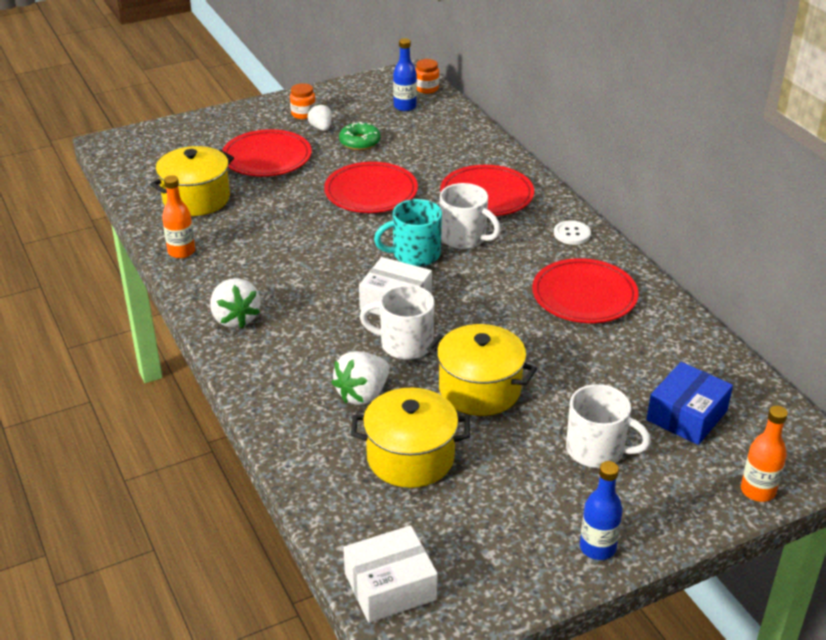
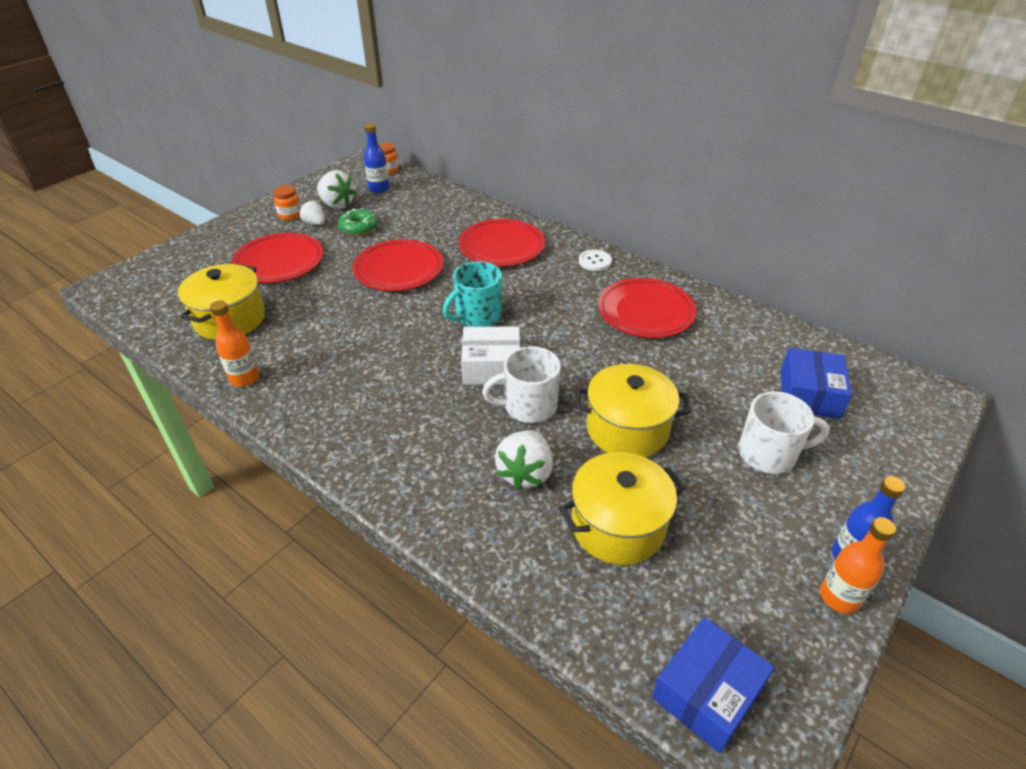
camera: 25 degrees left, 5 degrees up
white strawberry [210,278,260,328] -> white strawberry moved to [317,170,356,209]
white box [343,525,438,623] -> blue box [652,617,774,753]
white mug [440,183,500,249] -> none
orange bottle [741,406,788,502] -> orange bottle moved to [820,517,896,614]

